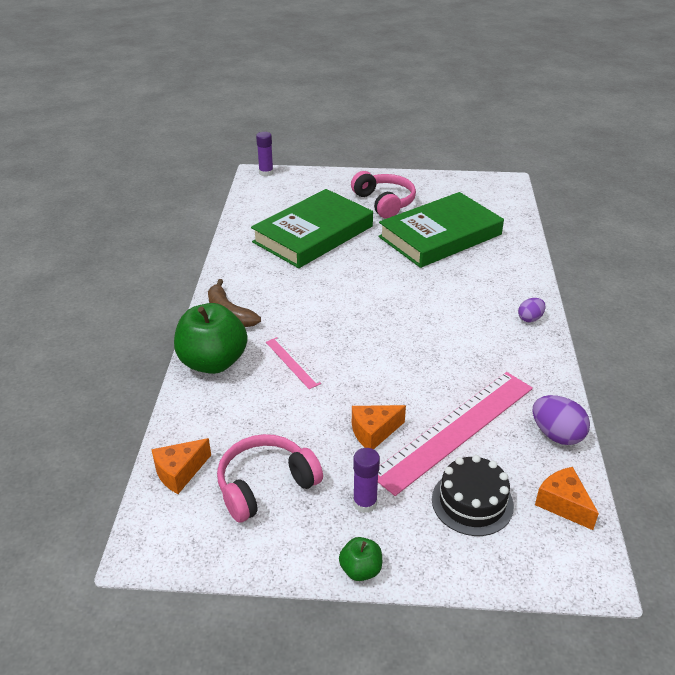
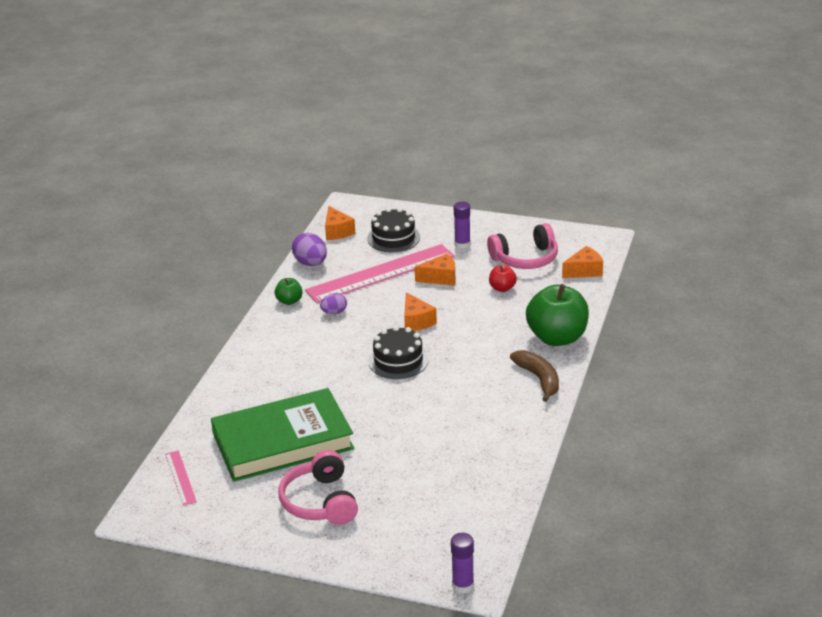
camera: 165 degrees left, 5 degrees down
green book [251,189,373,268] -> none
pink ruler [266,337,321,389] -> pink ruler moved to [165,450,197,506]
green apple [339,537,382,581] -> green apple moved to [275,278,303,305]
purple egg [518,298,545,322] -> purple egg moved to [320,293,347,314]
none -> black cake [368,326,428,379]
none -> orange cheese [404,292,437,331]
none -> red apple [489,265,517,292]

